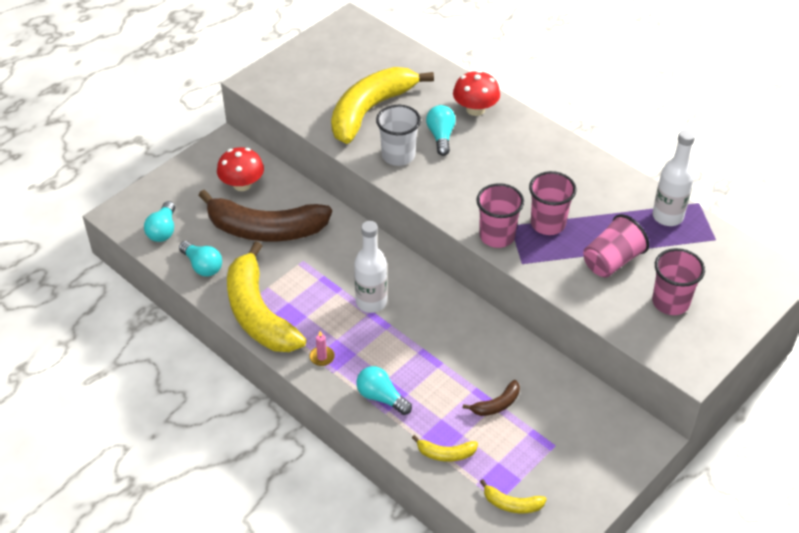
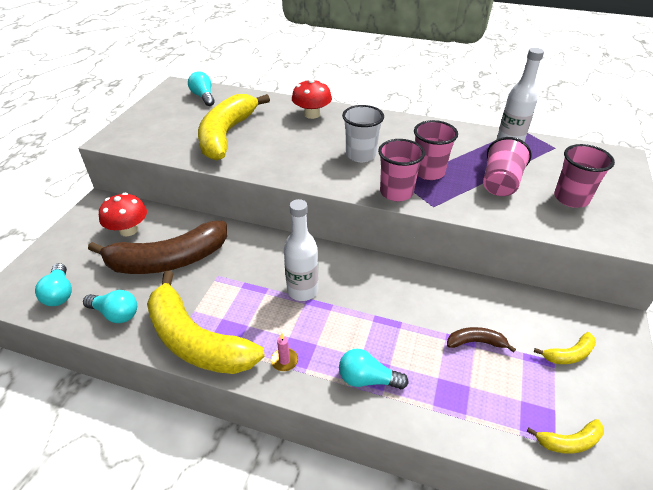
camera: 25 degrees left, 5 degrees down
white cup [376,105,421,166] -> white cup moved to [342,105,384,162]
yellow banana [412,435,478,462] -> yellow banana moved to [534,332,596,364]
turquoise light bulb [426,105,456,156] -> turquoise light bulb moved to [188,72,215,106]
brown banana [463,380,520,416] -> brown banana turned 120 degrees counterclockwise [447,327,516,353]

